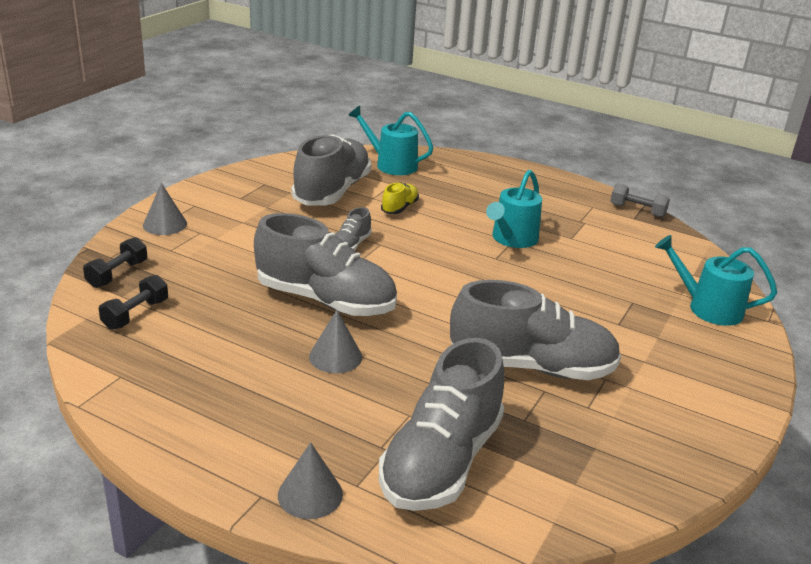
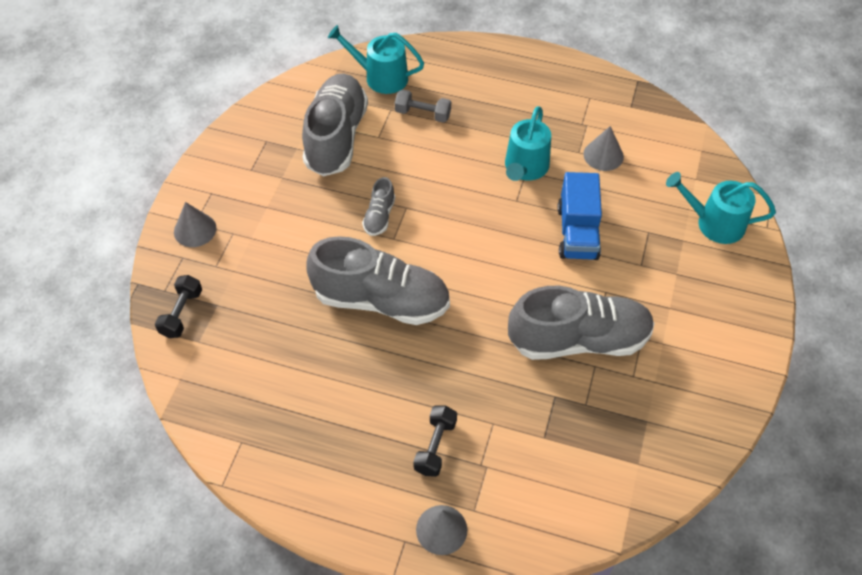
camera: 10 degrees left, 25 degrees up
black dumbbell [99,275,168,330] -> black dumbbell moved to [413,405,457,477]
grey cone [309,310,362,373] -> grey cone moved to [583,126,624,171]
grey shoe [379,338,504,511] -> none
yellow shoe [381,183,419,214] -> none
grey dumbbell [610,183,670,218] -> grey dumbbell moved to [395,89,451,123]
none -> blue truck [557,172,602,260]

